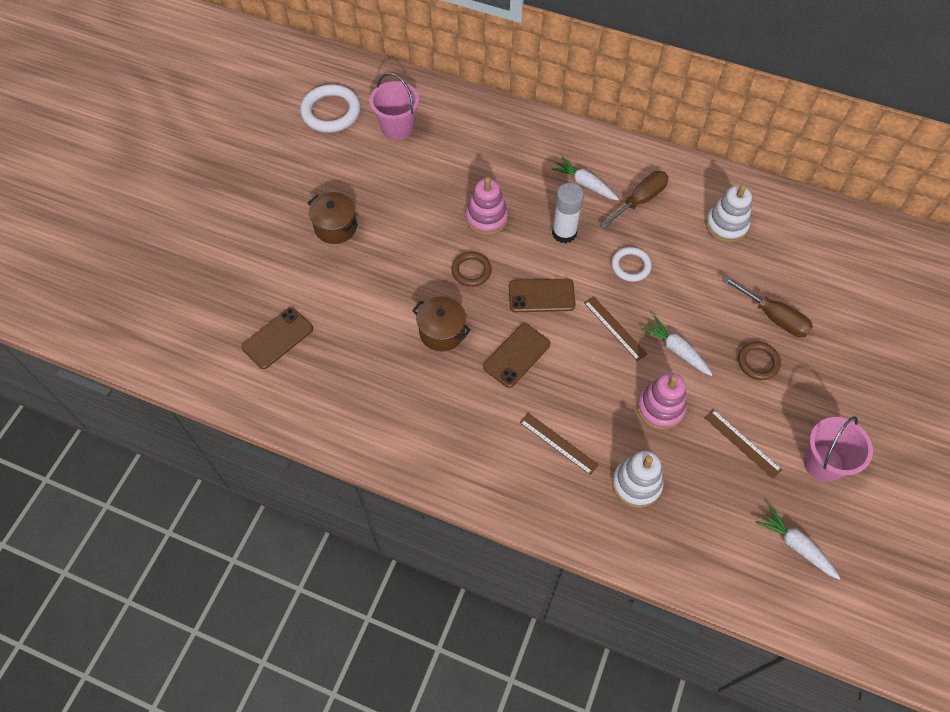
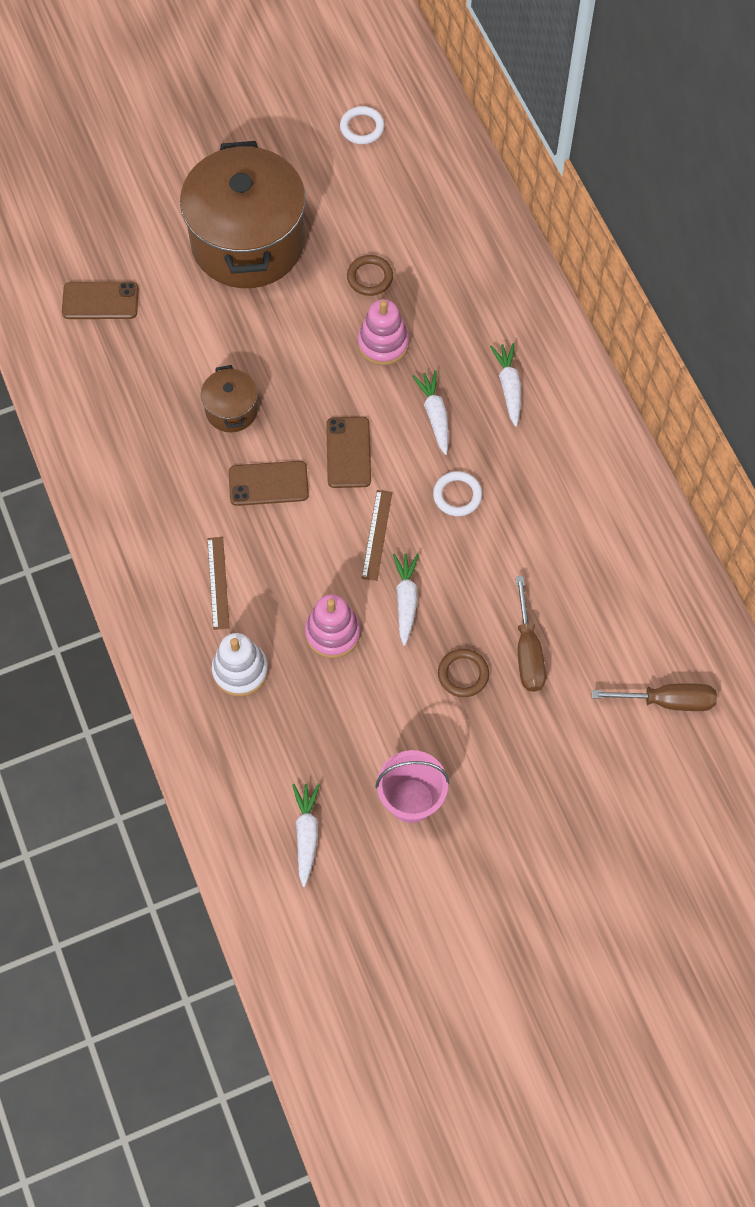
camera: 45 degrees right, 5 degrees up
white ring [300,84,361,133] -> white ring [340,106,385,144], size x0.60
brown pot [308,192,358,244] -> brown pot [180,141,306,288], size x2.26
pink bucket [369,73,419,140] -> none
brown ring [451,252,492,287] -> brown ring moved to [347,255,393,296]
brown phone [509,279,576,312] -> brown phone turned 45 degrees clockwise [326,417,371,488]
white glue stick [552,183,584,243] -> white carrot [412,370,449,455]
brown screwdriver [600,171,669,228] -> brown screwdriver moved to [592,683,717,711]
brown ruler [704,409,782,479] -> none
white stacking toy [706,185,752,243] -> none

